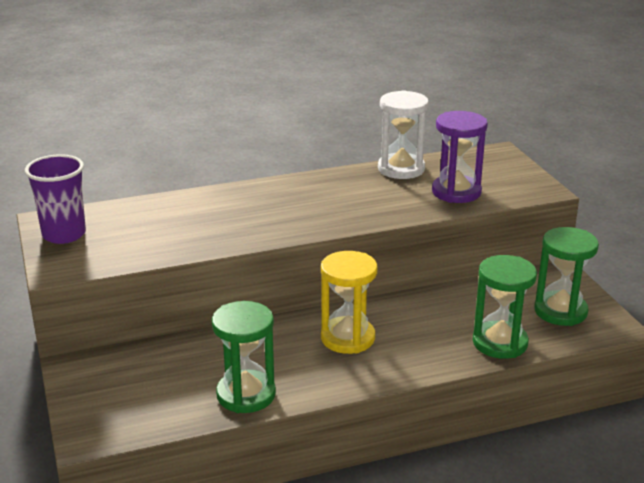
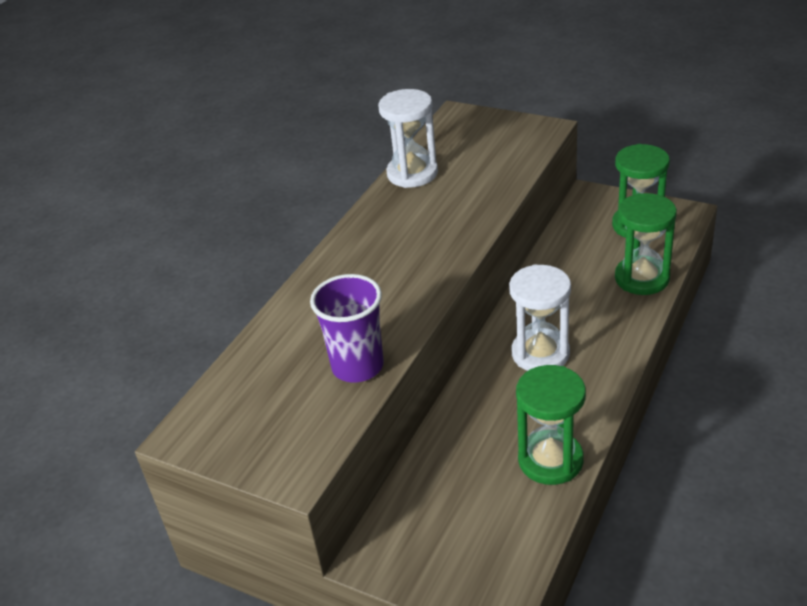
camera: 40 degrees left, 10 degrees up
purple cup [25,154,86,244] -> purple cup moved to [310,274,384,383]
yellow hourglass [321,251,377,354] -> white hourglass [509,264,571,371]
purple hourglass [432,111,488,203] -> none

